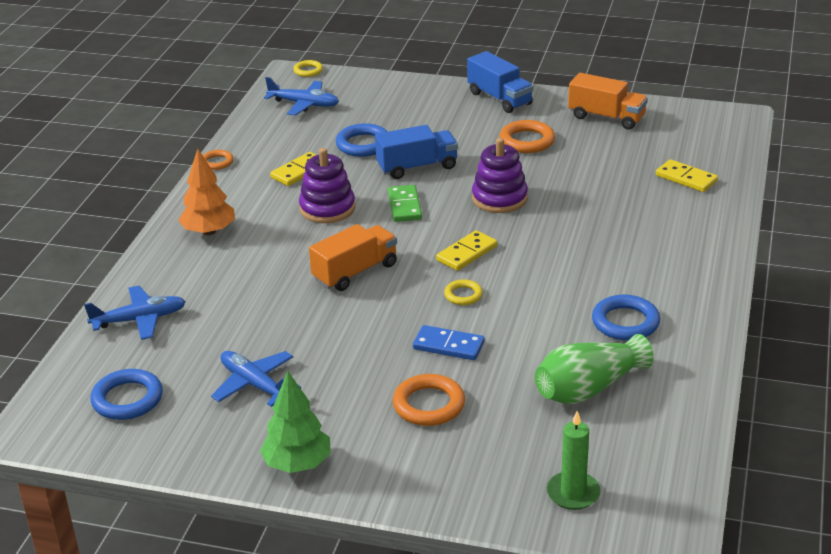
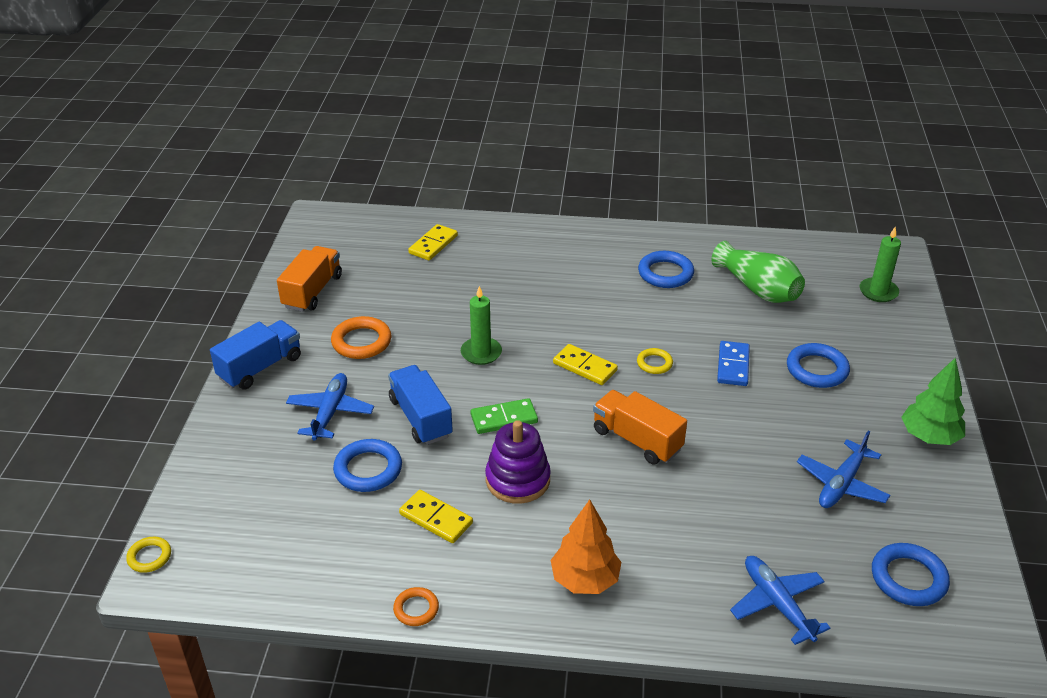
camera: 100 degrees left, 5 degrees up
blue plane [264,77,339,116] -> blue plane moved to [286,373,374,440]
orange ring [393,374,465,426] -> blue ring [787,343,850,388]
purple stacking toy [472,138,528,213] -> green candle [461,286,502,365]

